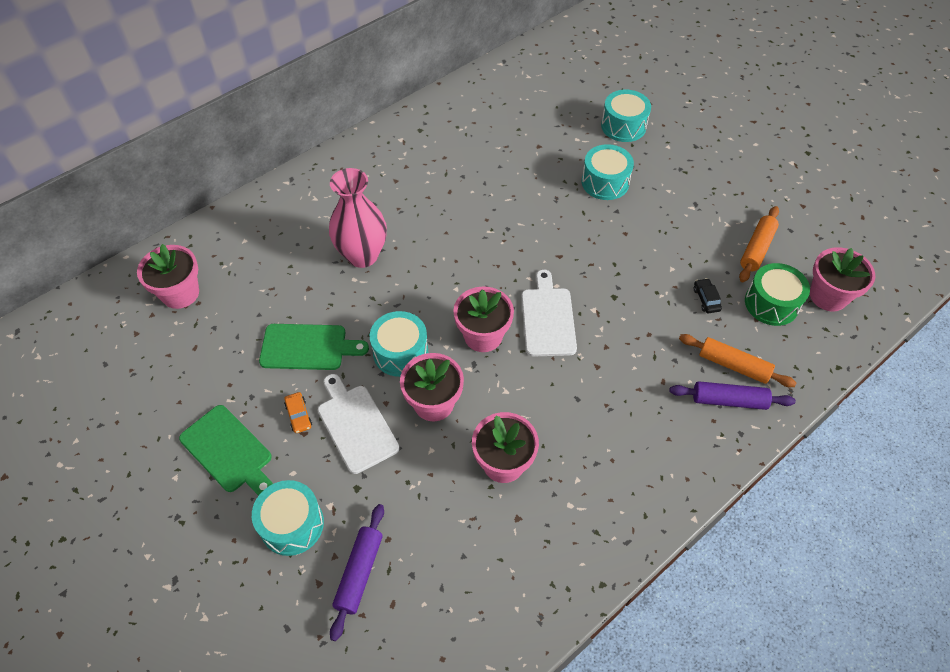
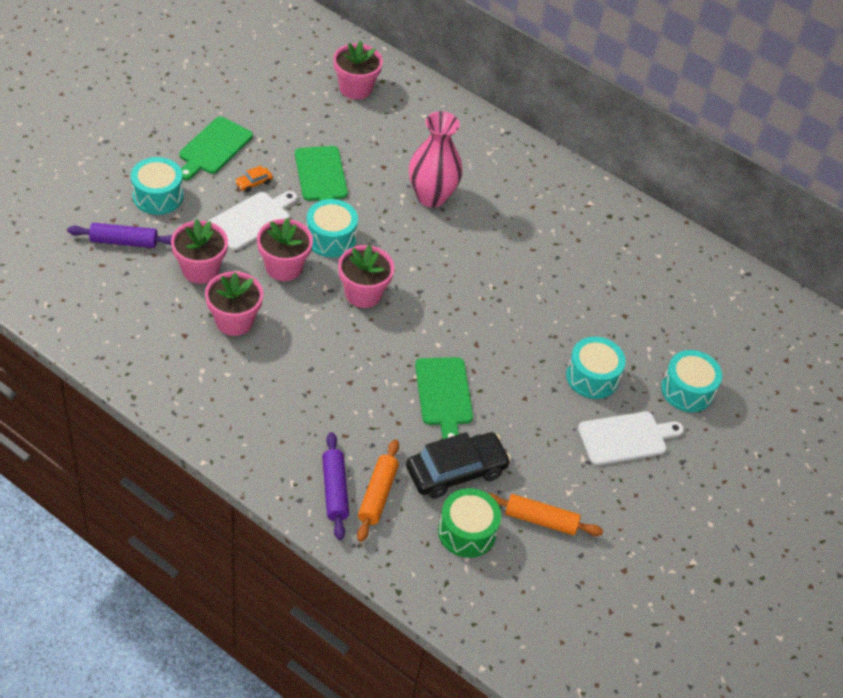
camera: 70 degrees right, 5 degrees down
white cutting board [522,269,577,357] -> white cutting board moved to [578,412,684,465]
black car [694,278,722,313] -> black car [406,432,511,499], size x2.38
pink flower pot [810,247,876,311] -> pink flower pot moved to [171,219,228,284]
none -> green cutting board [415,357,473,439]

